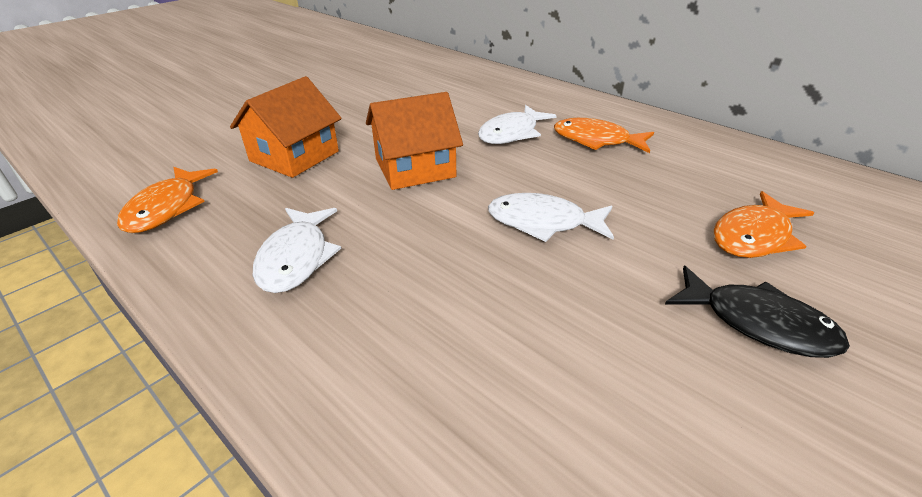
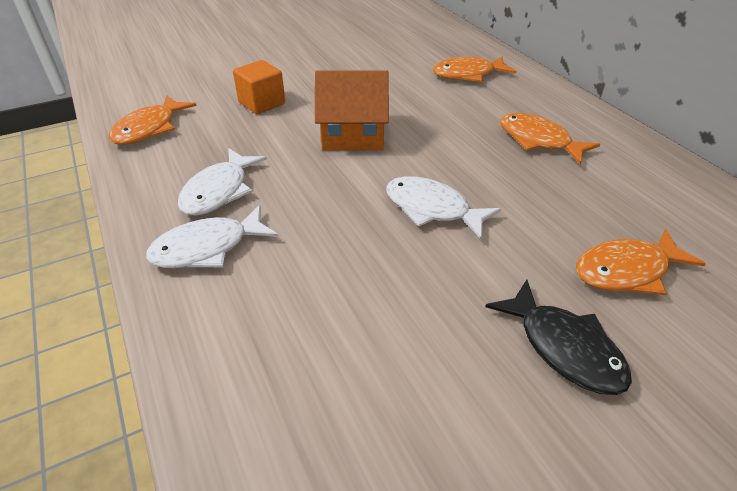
camera: 20 degrees right, 5 degrees up
orange house [230,76,342,178] -> orange cube [233,60,285,114]
white fish [478,105,557,144] -> white fish moved to [146,205,278,268]
none -> orange fish [433,56,517,82]

